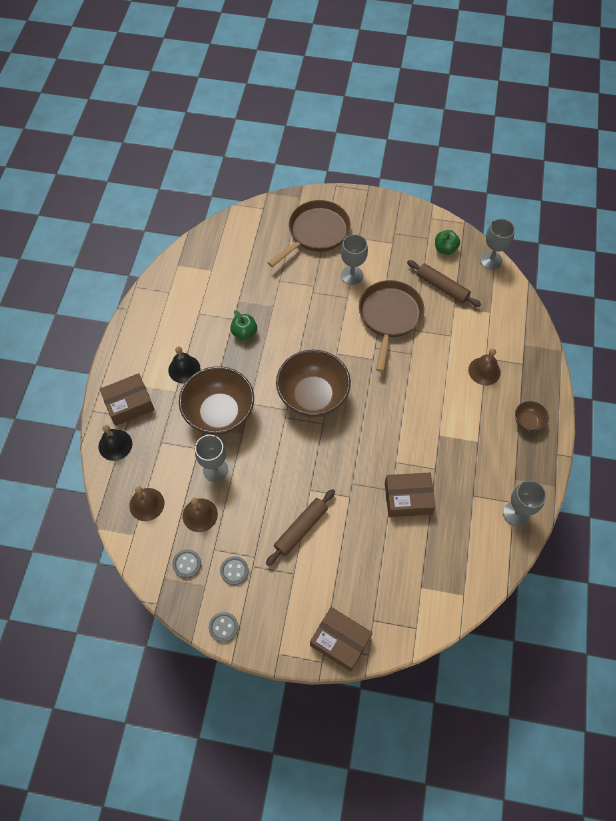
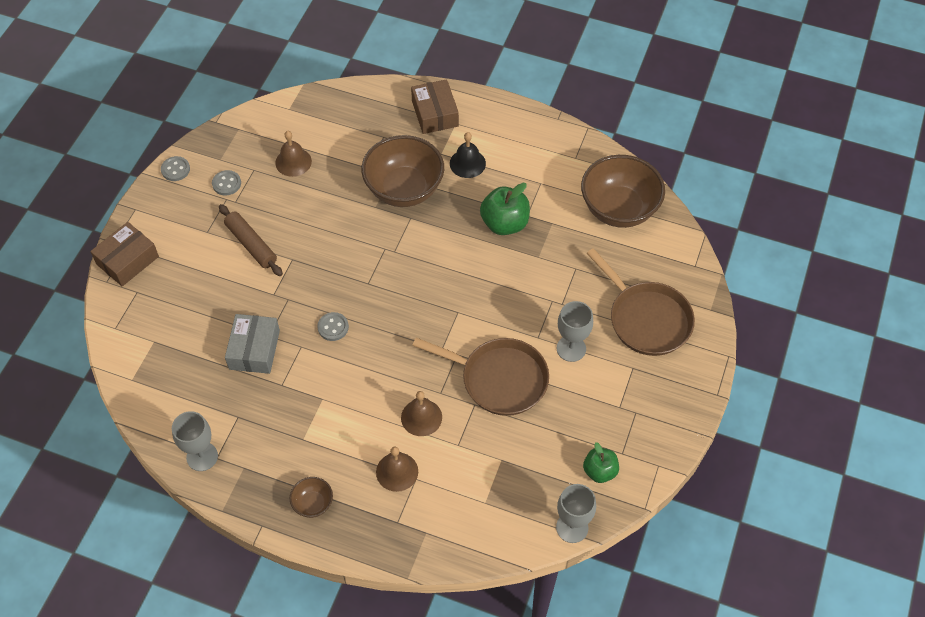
camera: 100 degrees right, 5 degrees down
black bell [99,425,132,461] -> none
brown bell [129,486,164,521] -> brown bell moved to [401,391,442,436]
grey button [172,549,201,578] -> grey button moved to [317,312,349,341]
grey goblet [195,435,228,482] -> none
green apple [230,310,257,340] -> green apple [480,183,530,235], size x1.57
brown bowl [276,350,351,417] -> brown bowl moved to [581,155,665,228]
brown box [385,473,436,517] -> grey box [225,314,280,374]
brown rolling pin [407,260,481,307] -> none

